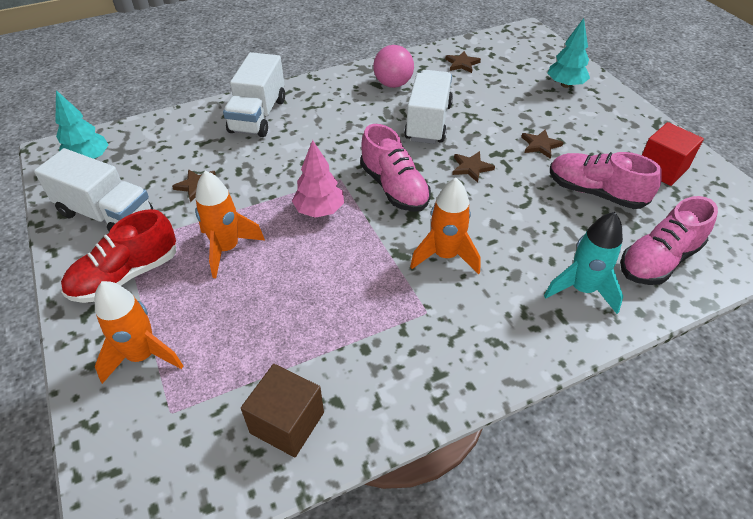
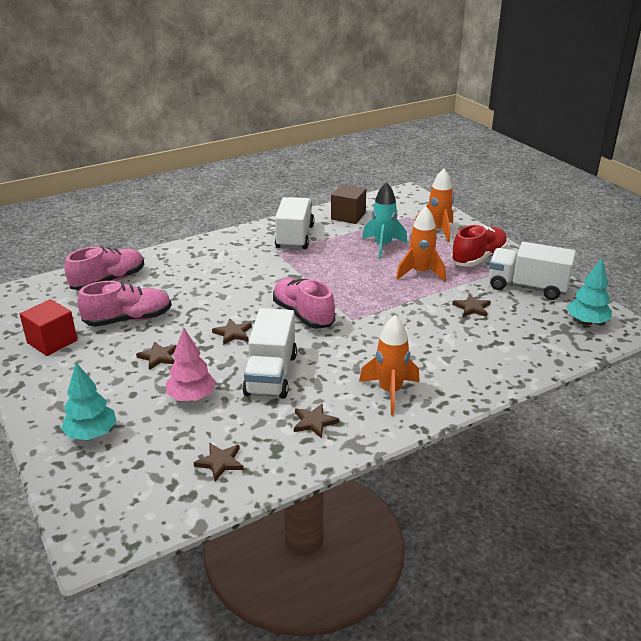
camera: 175 degrees right, 15 degrees down
white truck [223,52,285,137] -> white truck moved to [275,197,315,249]
pink tree [292,140,344,218] -> pink tree moved to [166,327,216,401]
pink ball [373,45,414,88] -> brown star [294,404,339,438]
orange rocket [410,178,481,274] -> orange rocket moved to [359,315,420,415]
turquoise rocket [544,212,623,314] -> turquoise rocket moved to [362,182,407,259]
pink shoe [550,152,662,209] -> pink shoe turned 45 degrees counterclockwise [77,281,172,327]

